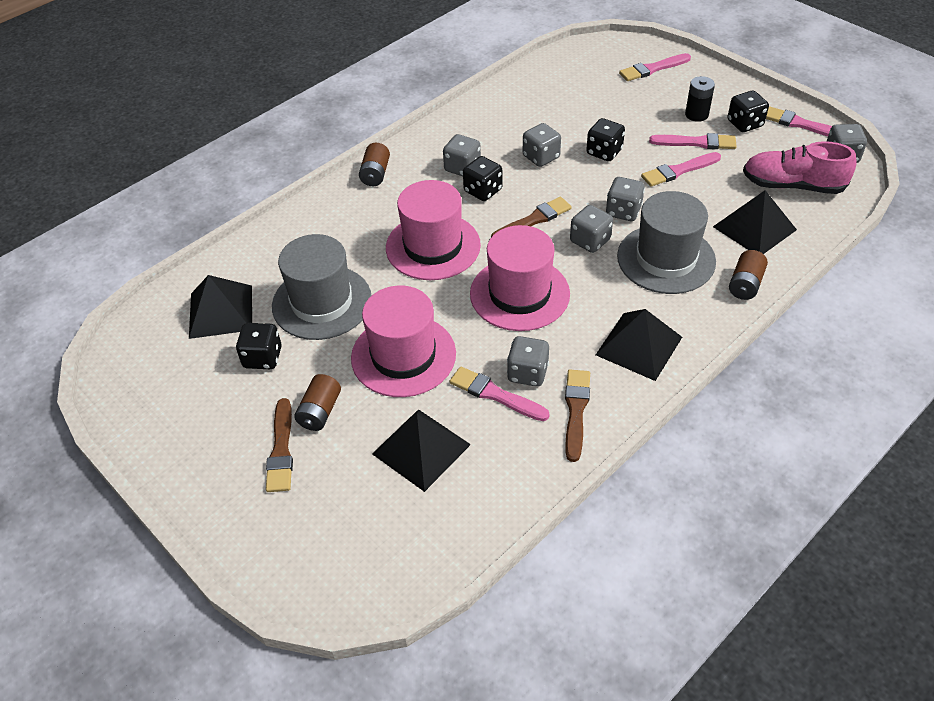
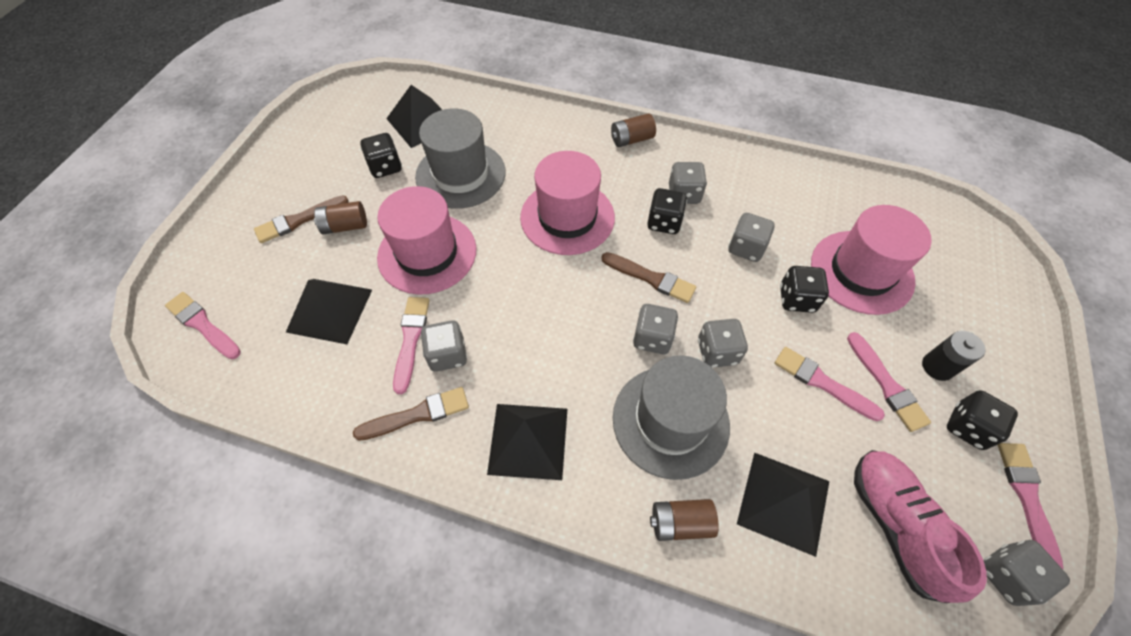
camera: 60 degrees right, 10 degrees up
pink hat [470,225,570,331] -> pink hat moved to [811,205,932,315]
pink brush [619,53,691,81] -> pink brush moved to [165,292,241,360]

